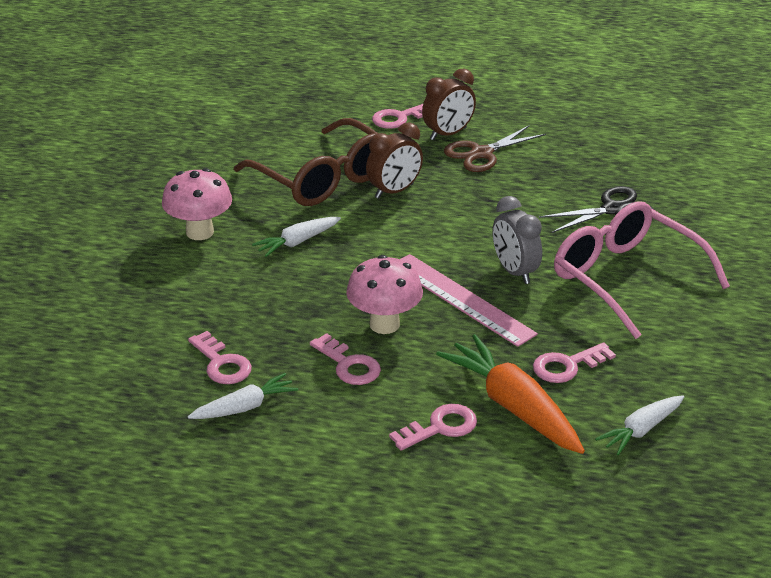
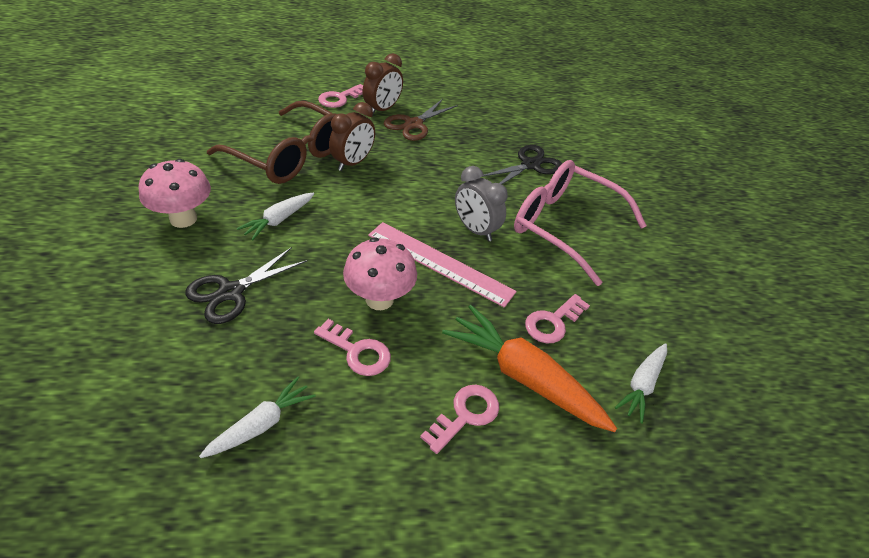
camera: 20 degrees left, 10 degrees up
pink key [188,331,252,384] -> none
none -> black scissors [185,247,307,324]

